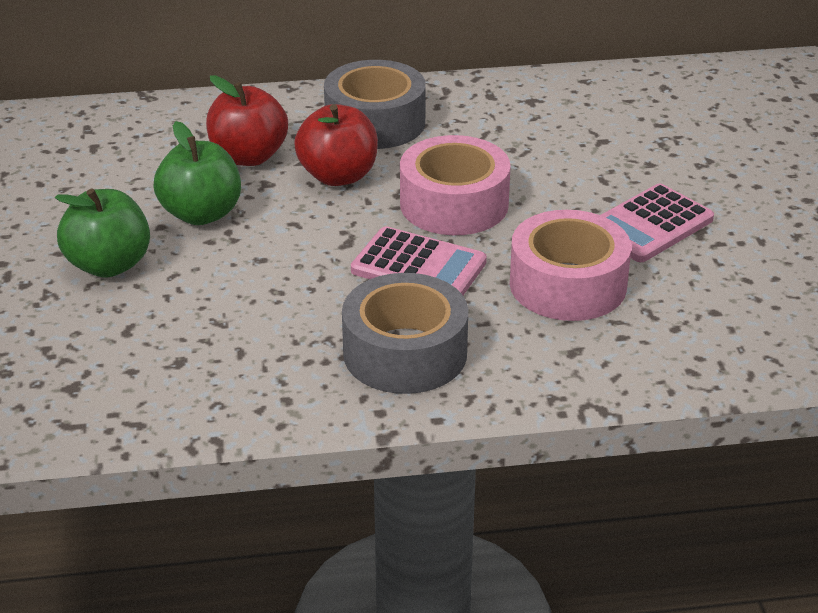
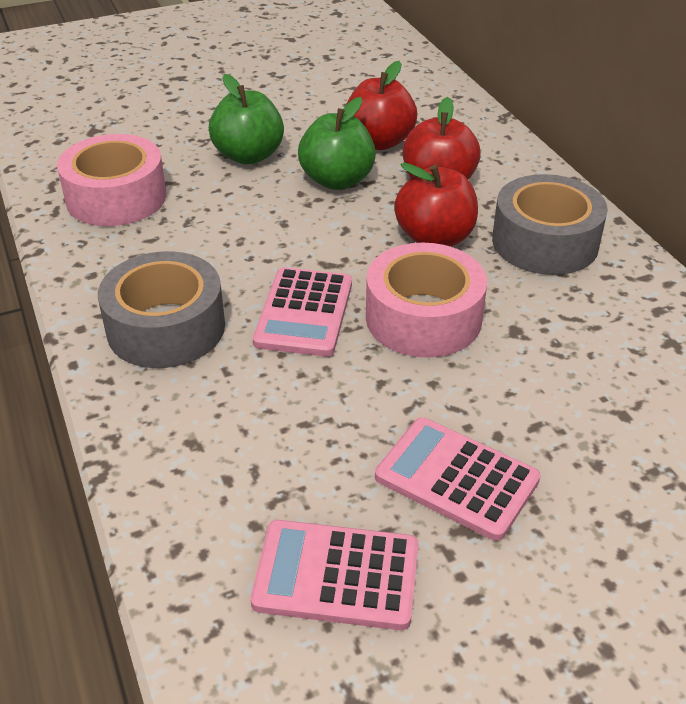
camera: 75 degrees right, 5 degrees up
pink tape [510,210,631,321] -> pink tape moved to [57,134,167,226]
none -> pink calculator [251,520,419,630]
none -> red apple [346,61,417,150]

